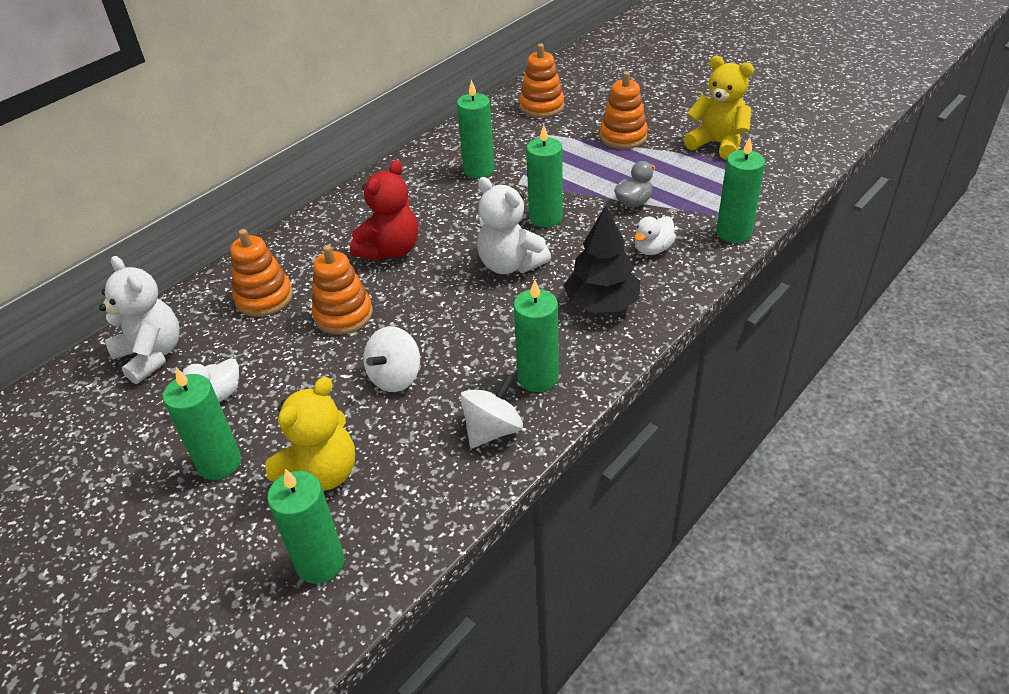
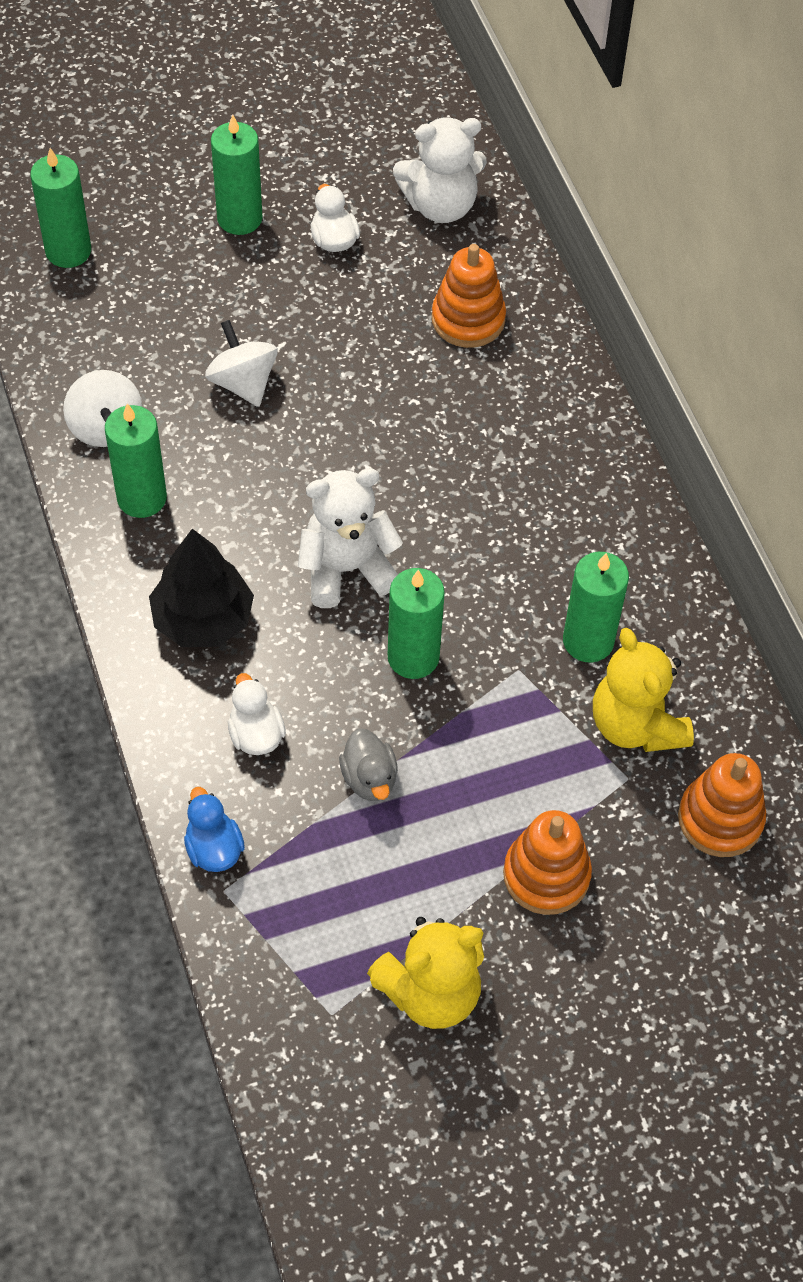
camera: 115 degrees right, 15 degrees up
yellow teddy bear [265,377,355,491] -> yellow teddy bear moved to [593,628,694,752]
orange stacking toy [311,245,373,335] -> none
red teddy bear [350,160,418,261] -> none
green candle [716,137,765,243] -> blue duck [184,787,245,872]

